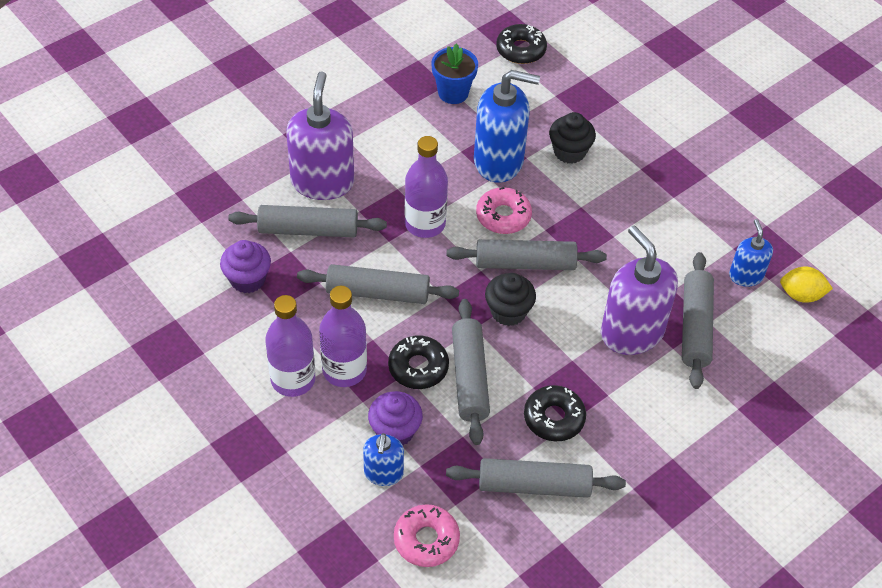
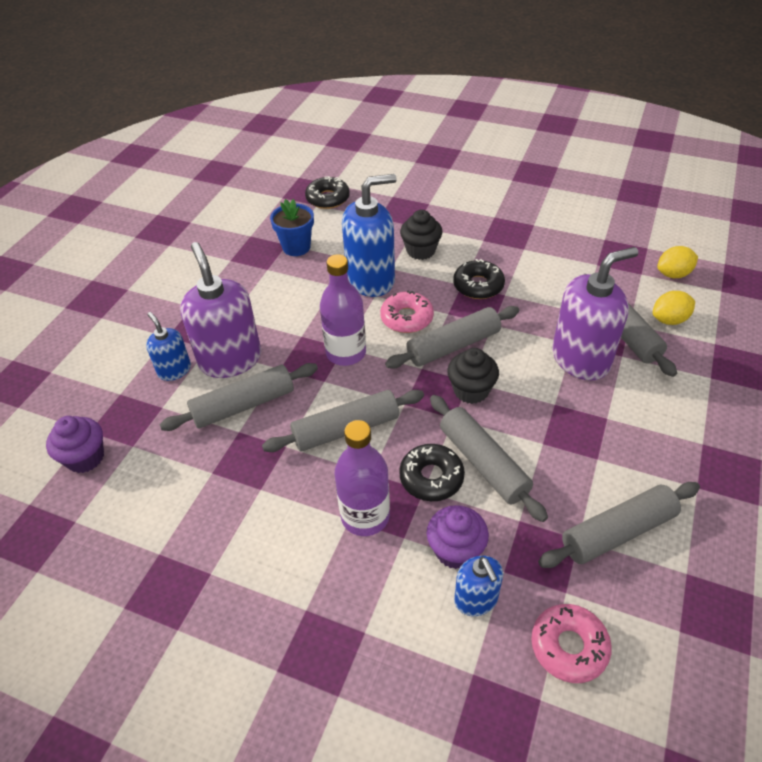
camera: 25 degrees left, 5 degrees down
purple cupcake [220,240,271,293] -> purple cupcake moved to [46,416,104,473]
purple bottle [265,295,316,397] -> none
black donut [524,385,586,441] -> black donut moved to [453,259,505,299]
purple soap dispenser [601,225,678,355] -> purple soap dispenser turned 120 degrees clockwise [552,247,638,381]
blue soap dispenser [729,219,773,287] -> blue soap dispenser moved to [146,312,191,381]
none -> yellow lemon [653,291,695,325]

